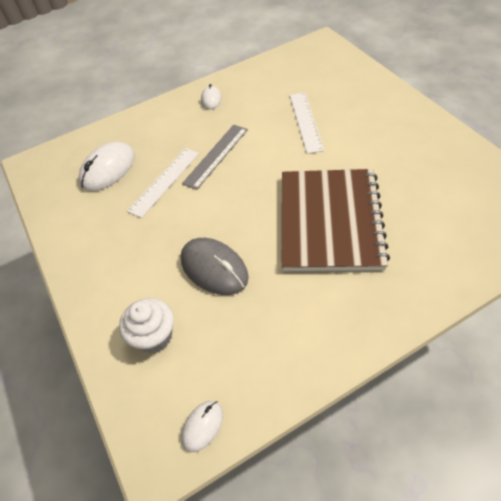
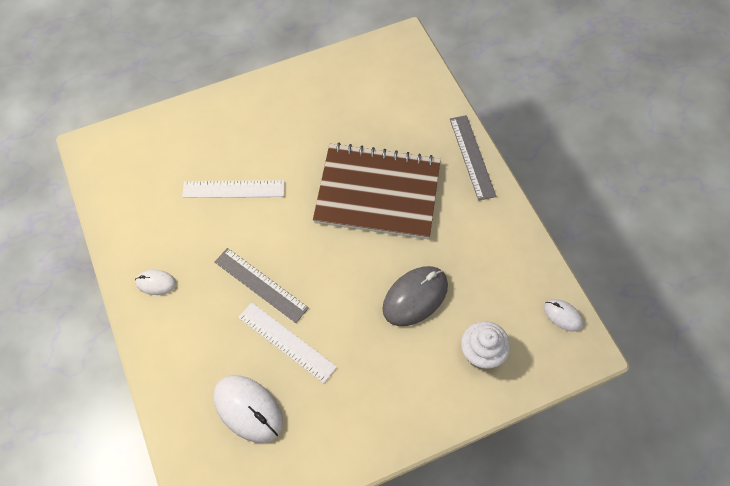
camera: 90 degrees left, 10 degrees up
none -> grey ruler [450,115,496,201]

